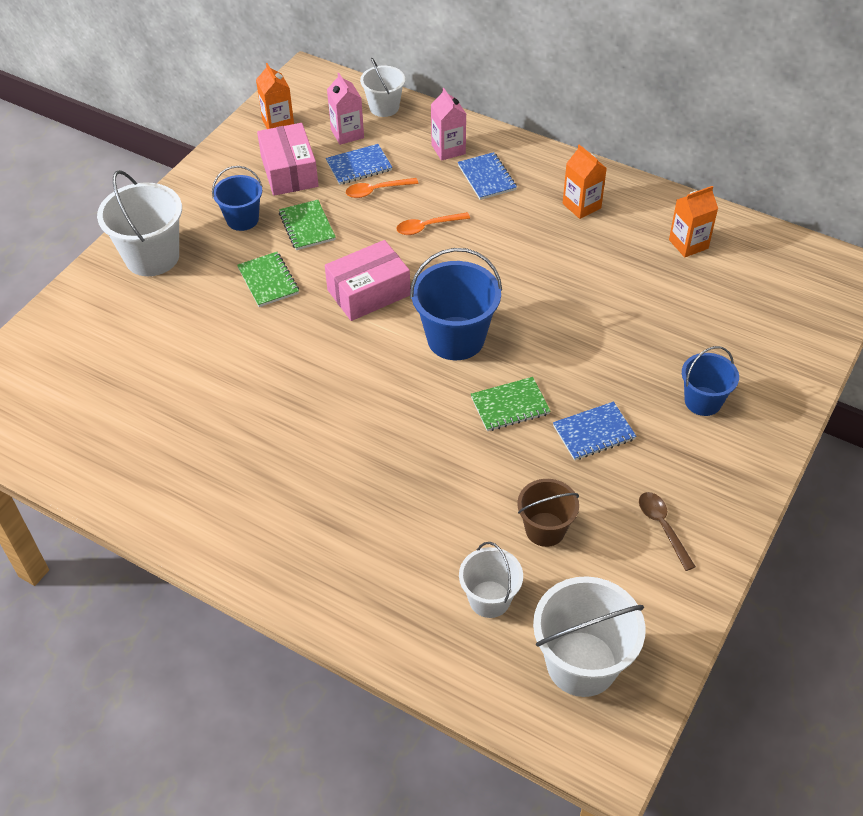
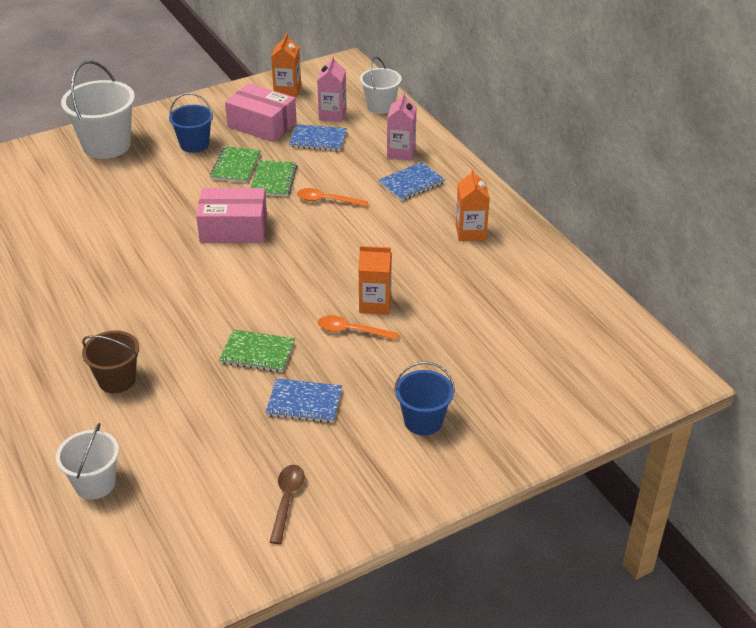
camera: 30 degrees right, 10 degrees down
green notebook [237,252,299,307] -> green notebook moved to [251,160,297,197]
pink box [257,123,319,196] -> pink box turned 75 degrees counterclockwise [225,83,297,142]
orange spoon [346,178,418,198] -> orange spoon moved to [318,315,399,340]
blue bucket [410,248,502,360] -> none
blue notebook [458,152,517,200] -> blue notebook turned 45 degrees clockwise [378,162,445,201]
brown bucket [517,479,579,547] -> brown bucket moved to [82,330,139,393]
white bucket [533,576,646,697] -> none
orange carton [669,186,718,257] -> orange carton moved to [358,246,392,315]

